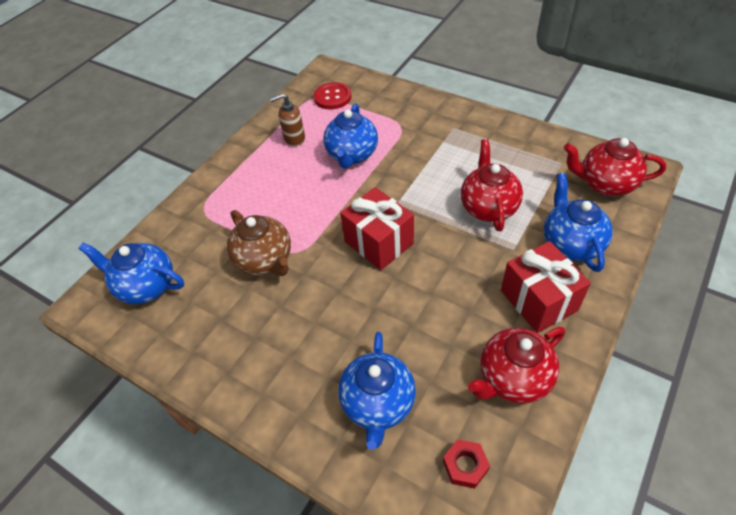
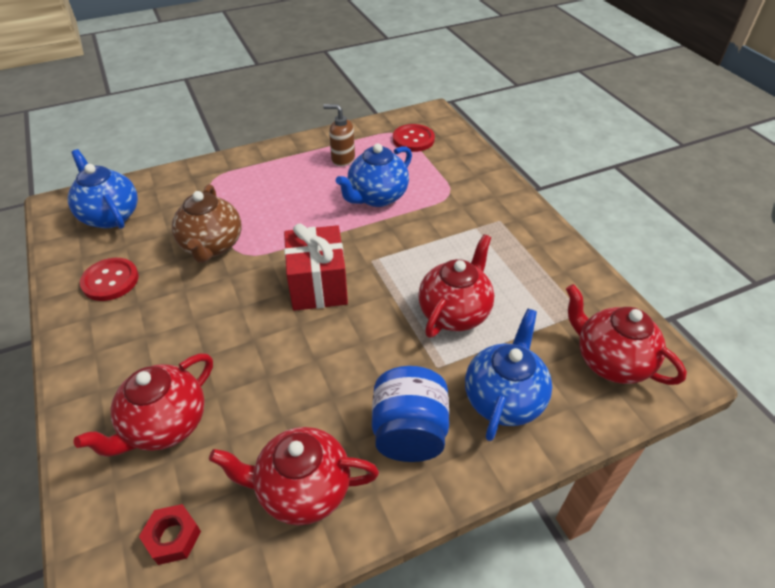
camera: 30 degrees right, 5 degrees down
blue teapot [338,332,416,450] -> red teapot [74,354,213,457]
red gift [501,241,591,333] -> blue jar [372,366,449,462]
none -> red button [80,258,139,301]

